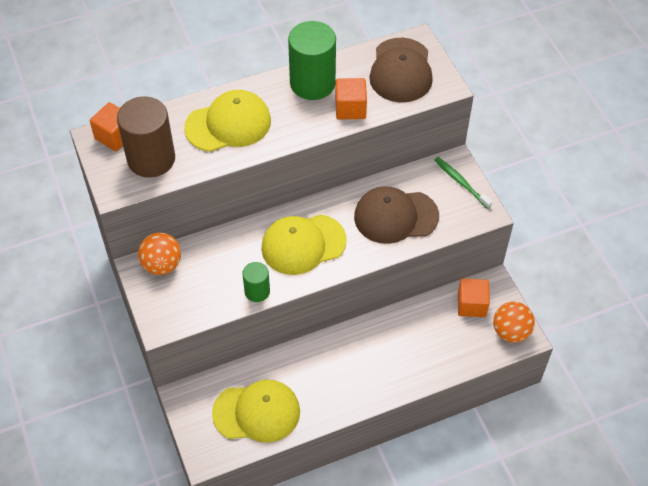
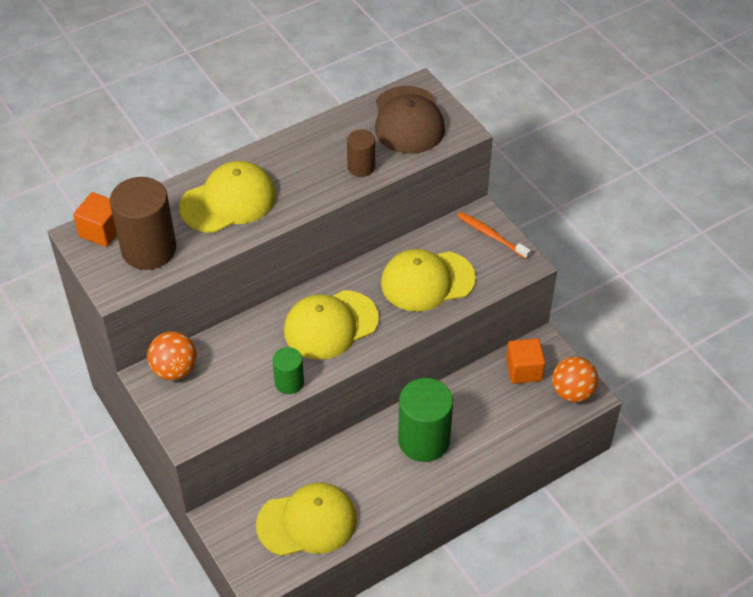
camera: 10 degrees left, 5 degrees down
green cylinder [288,21,336,100] -> green cylinder moved to [398,378,453,462]
orange cube [335,78,367,120] -> brown cylinder [347,129,375,177]
brown cap [354,186,439,244] -> yellow cap [381,249,476,312]
green toothbrush [434,157,492,209] -> orange toothbrush [457,212,531,259]

